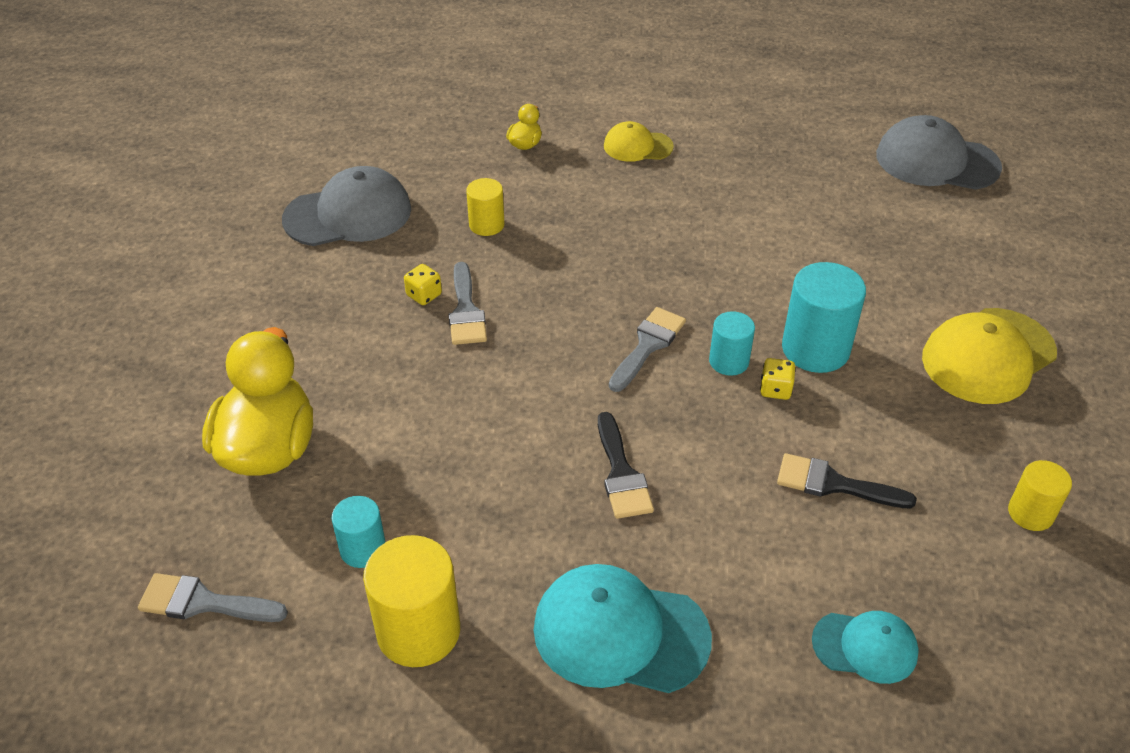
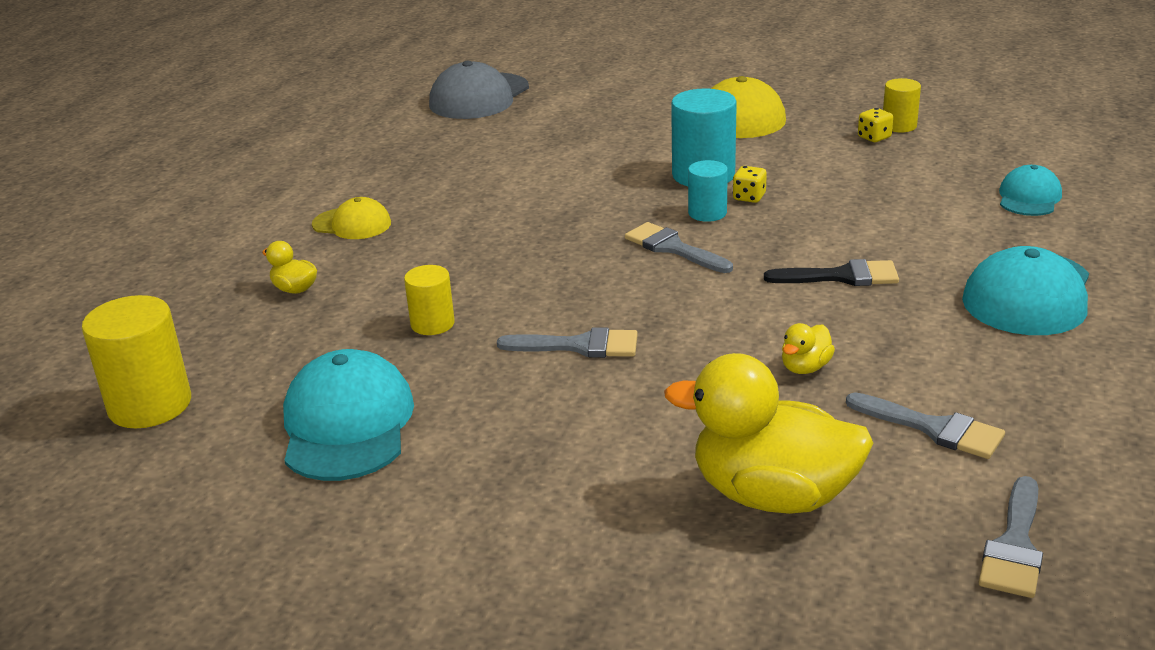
camera: 75 degrees left, 15 degrees down
grey cap [282,166,411,246] -> turquoise cap [283,349,414,481]
turquoise cylinder [332,496,385,568] -> grey brush [846,392,1005,459]
yellow cylinder [363,535,460,667] -> yellow cylinder moved to [82,295,191,428]
yellow dice [404,264,442,305] -> yellow dice moved to [858,108,893,142]
yellow cap [604,121,674,162] -> yellow cap turned 90 degrees counterclockwise [312,197,391,239]
black brush [777,453,917,509] -> none
none -> yellow duck [782,323,835,374]

